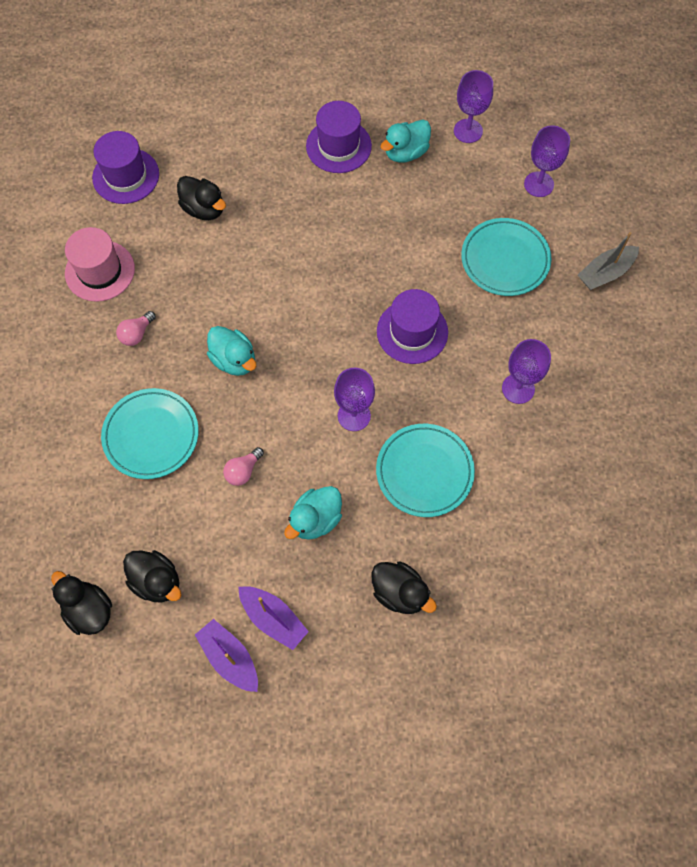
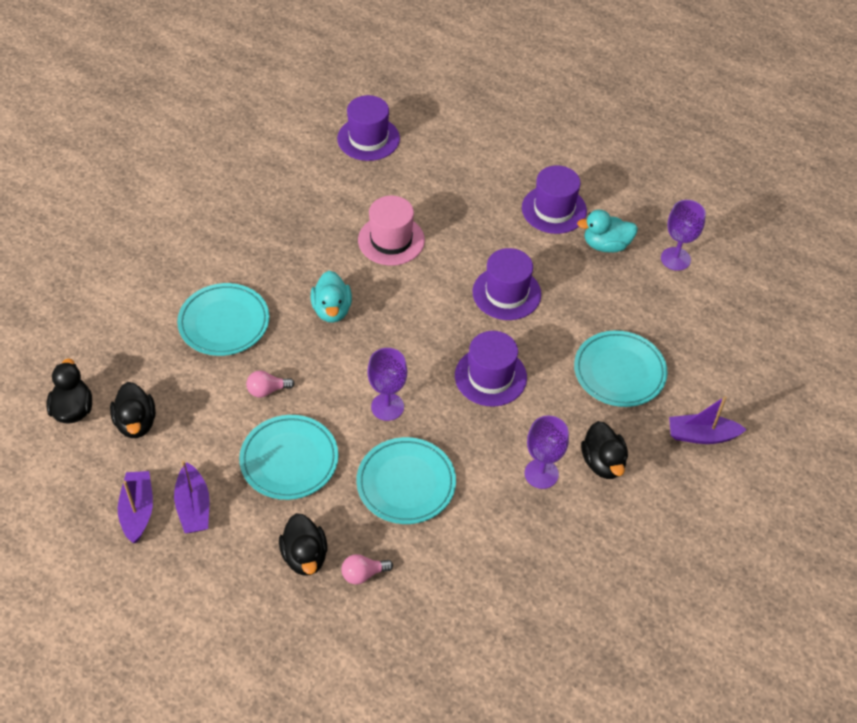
camera: 35 degrees right, 15 degrees down
pink hat [65,227,135,302] -> pink hat moved to [358,196,425,266]
pink light bulb [116,311,156,346] -> pink light bulb moved to [341,554,393,585]
black duck [177,176,226,220] -> black duck moved to [581,421,628,479]
turquoise duck [284,486,342,540] -> turquoise plate [239,415,339,500]
purple goblet [524,125,570,197] -> none
grey boat [578,232,639,290] -> purple boat [669,396,747,444]
none -> purple hat [473,248,541,320]

